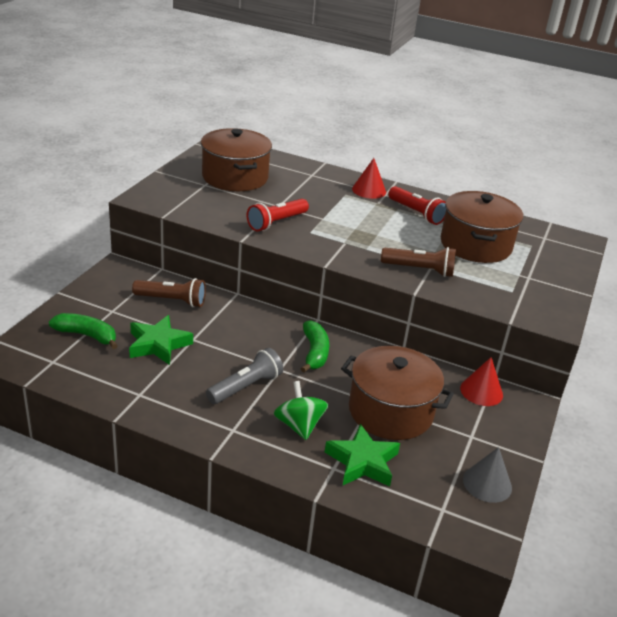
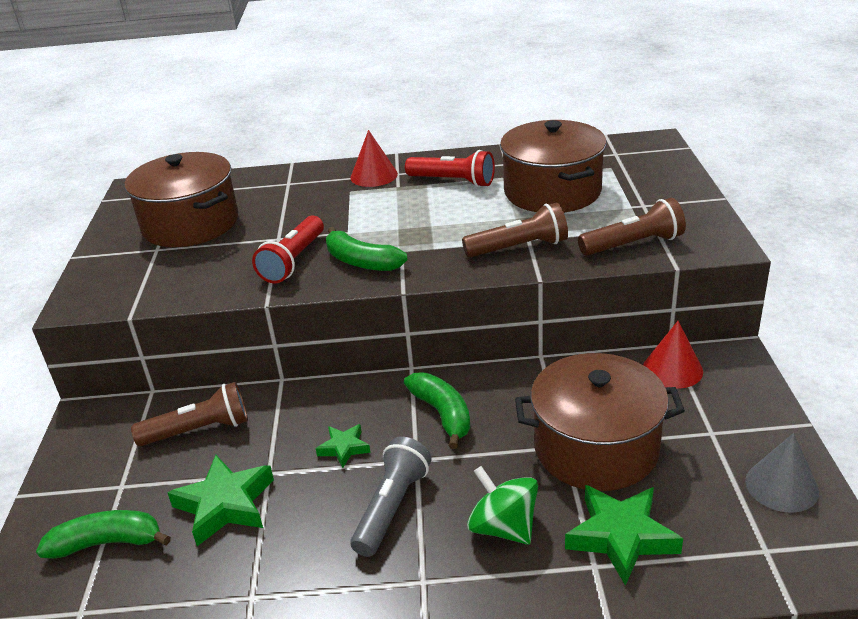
camera: 20 degrees left, 0 degrees up
none -> green star [316,424,371,468]
none -> green banana [326,227,408,271]
none -> brown flashlight [578,198,686,256]

